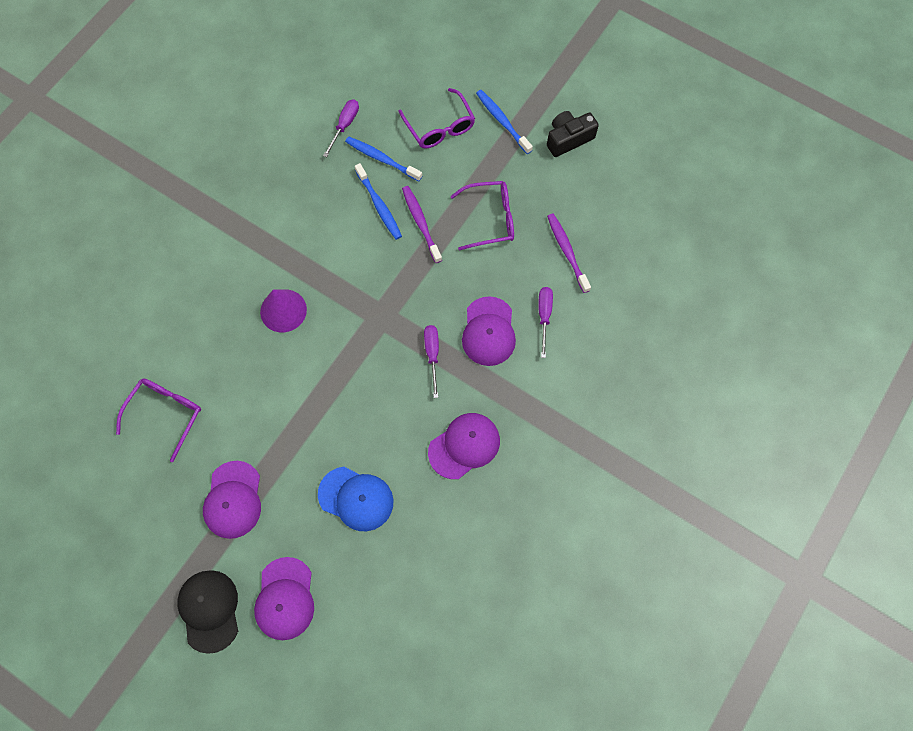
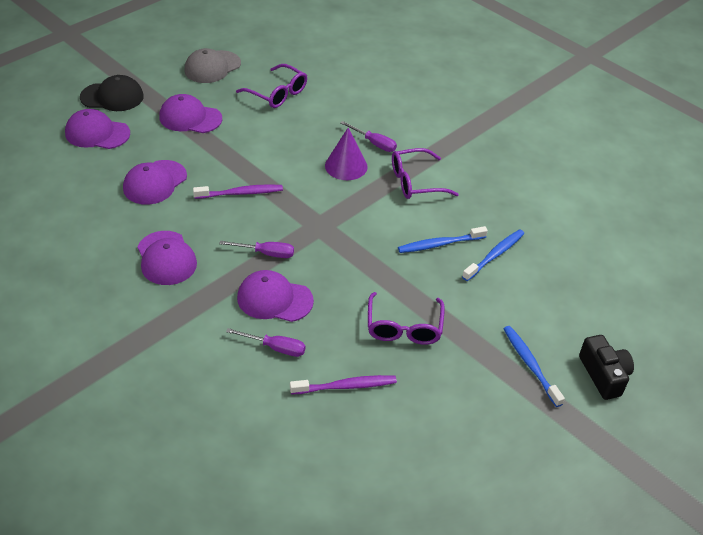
camera: 100 degrees right, 25 degrees down
blue cap [318,467,394,531] -> purple cap [123,160,187,205]
purple screwdriver [323,100,359,157] -> purple screwdriver moved to [340,121,397,152]
purple glasses [398,88,475,149] -> purple glasses moved to [392,148,459,199]
purple toothbrush [402,186,442,263] -> purple toothbrush moved to [193,184,283,199]
blue toothbrush [476,90,533,154] -> blue toothbrush turned 90 degrees counterclockwise [504,326,565,407]
black camera [547,111,599,157] -> black camera moved to [579,335,634,400]
none -> grey cap [184,48,241,83]

